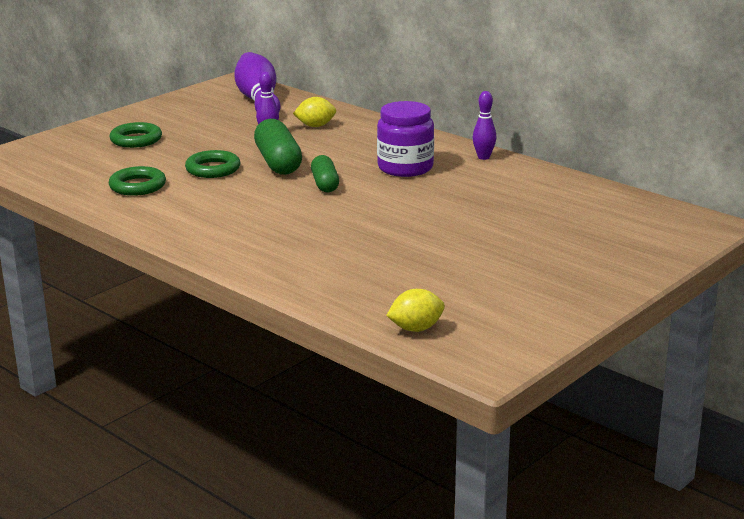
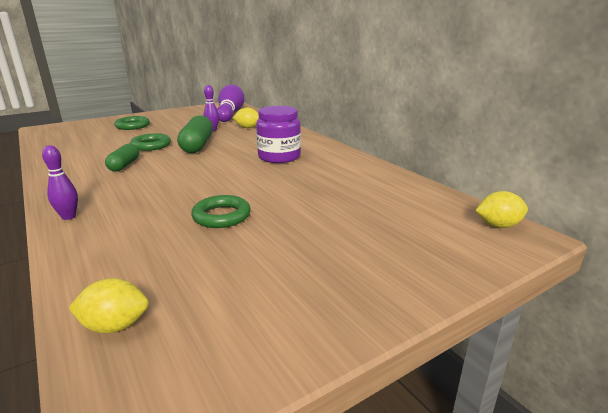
camera: 15 degrees right, 0 degrees up
green ring [109,166,166,196] -> green ring moved to [191,195,251,228]
green capsule [311,155,339,193] -> green capsule moved to [105,143,139,172]
purple bowling pin [473,91,496,160] -> purple bowling pin moved to [42,145,78,220]
none -> yellow lemon [475,191,528,228]

